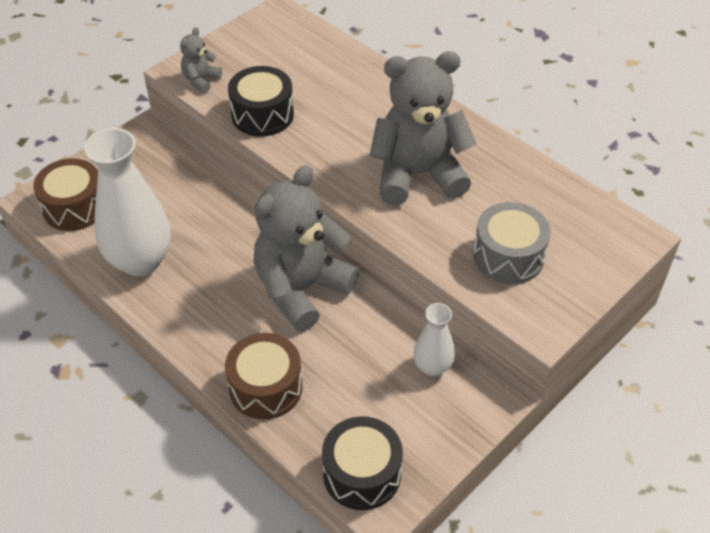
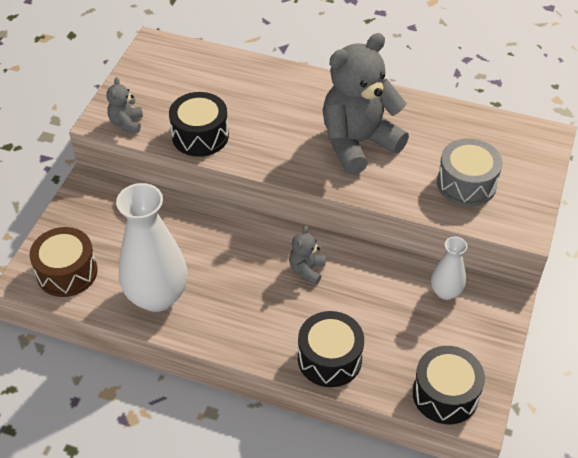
camera: 25 degrees left, 0 degrees up
brown drum [225,333,303,420] -> black drum [298,311,364,387]
grey teddy bear [253,165,359,332] -> grey teddy bear [289,226,326,285], size x0.44

